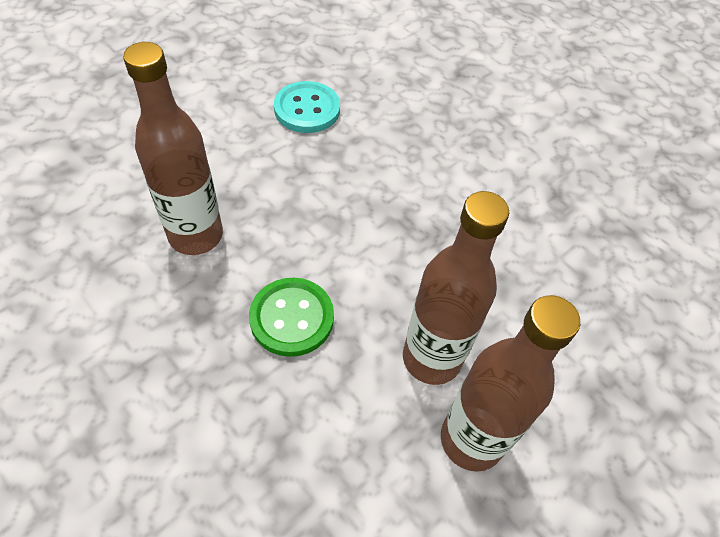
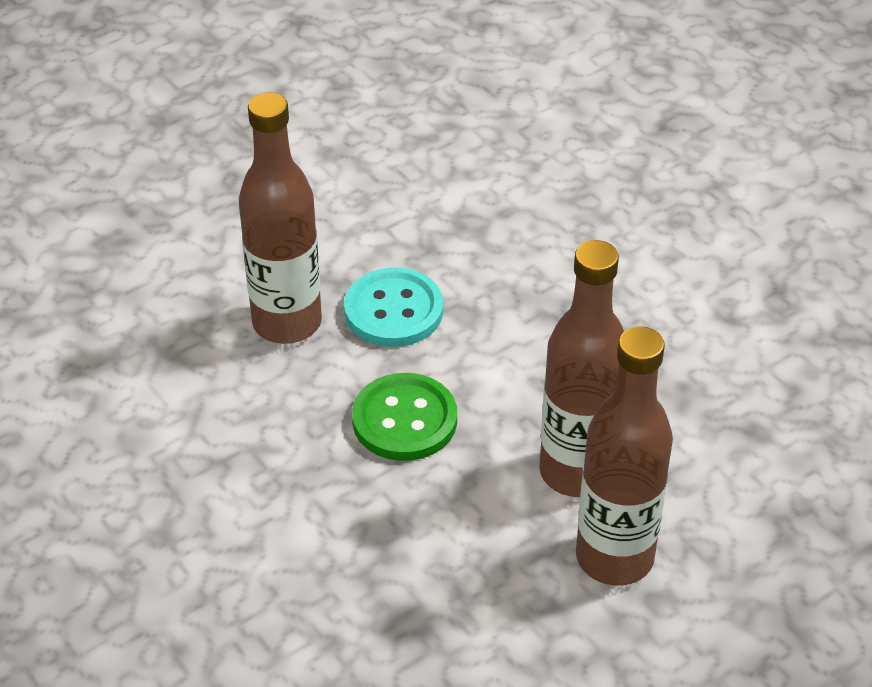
camera: 10 degrees right, 10 degrees down
turquoise button [274,81,340,133] -> turquoise button moved to [344,267,443,347]

